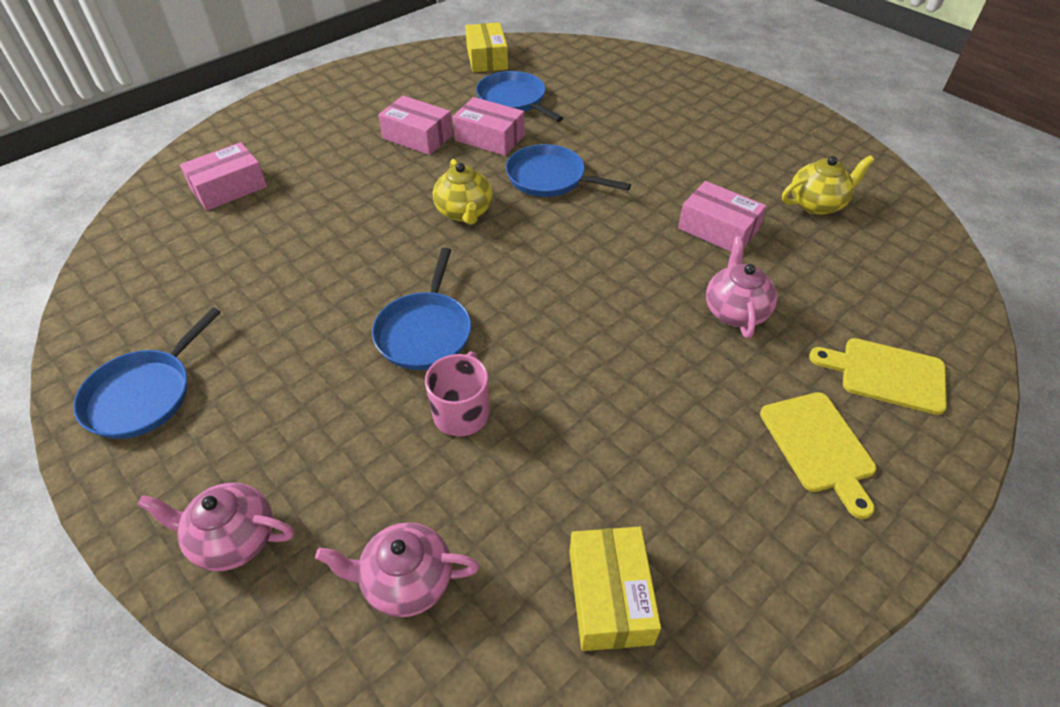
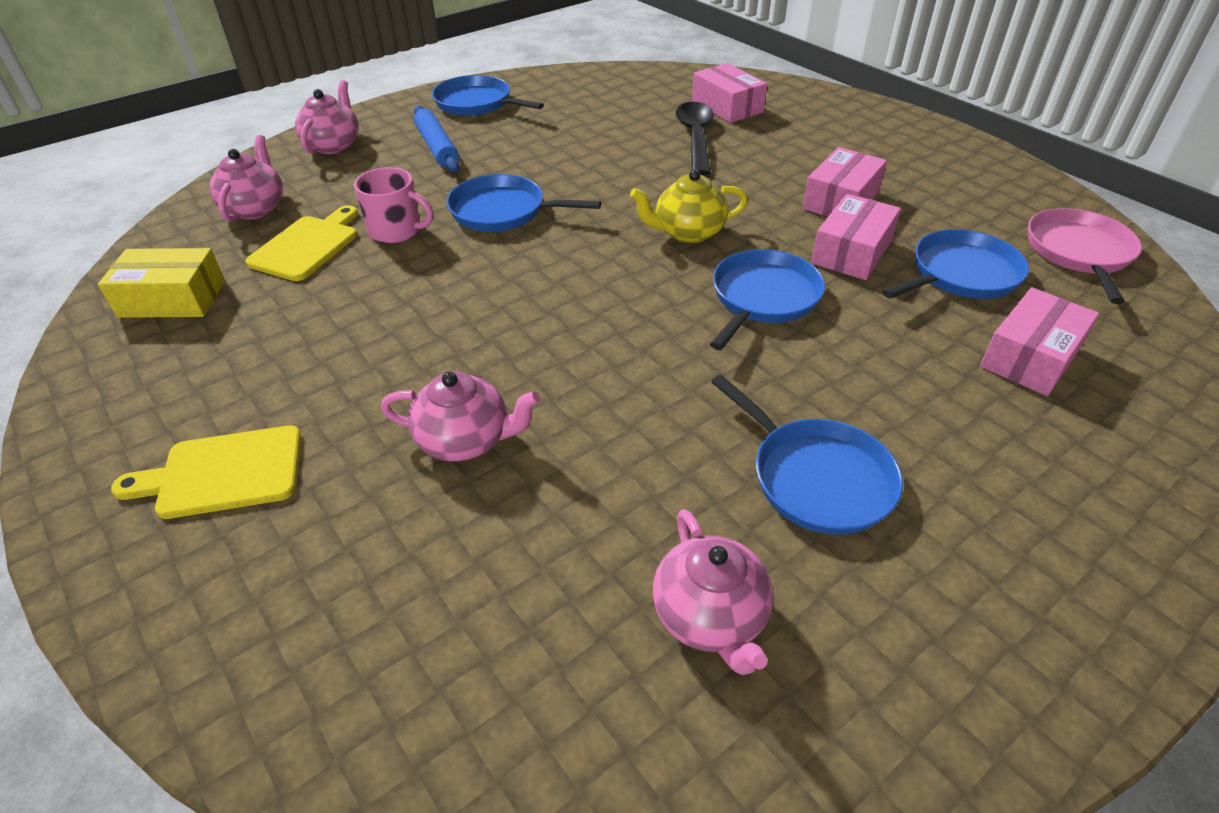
camera: 95 degrees right, 5 degrees down
yellow box [465,22,508,72] -> pink pan [1028,208,1142,304]
pink box [678,181,766,252] -> pink box moved to [980,287,1099,396]
yellow teapot [782,155,875,215] -> pink teapot [653,509,774,675]
yellow cutting board [809,338,947,415] -> yellow cutting board moved to [245,205,358,281]
none -> blue rolling pin [414,105,460,173]
none -> black spoon [676,102,714,176]
none -> blue pan [711,375,903,535]

